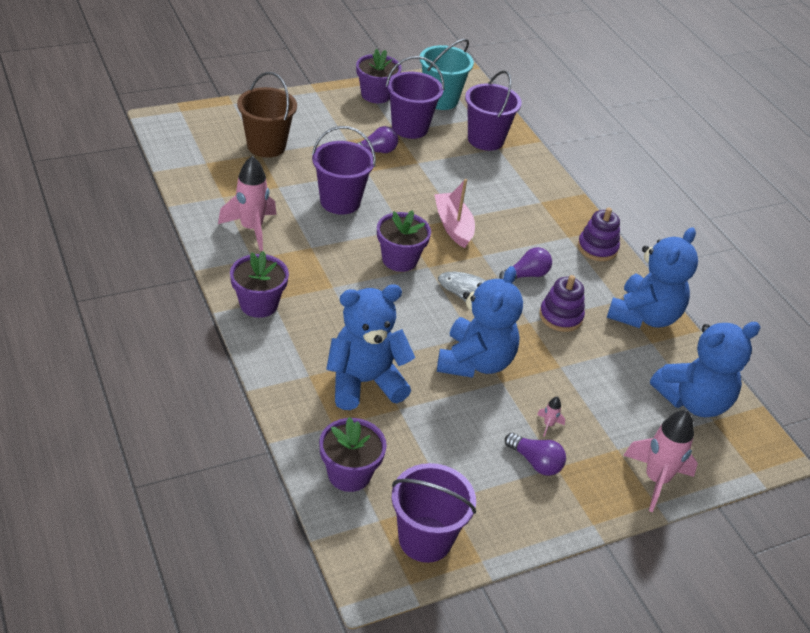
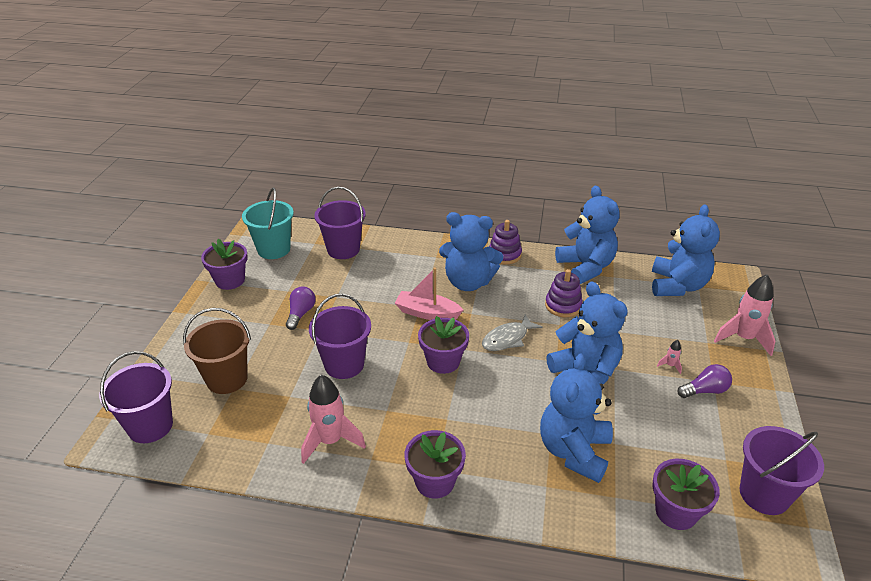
camera: 50 degrees left, 5 degrees down
purple bucket [386,56,444,139] -> purple bucket moved to [99,351,173,443]
purple light bulb [499,247,552,279] -> none
none -> blue teddy bear [439,212,503,291]

